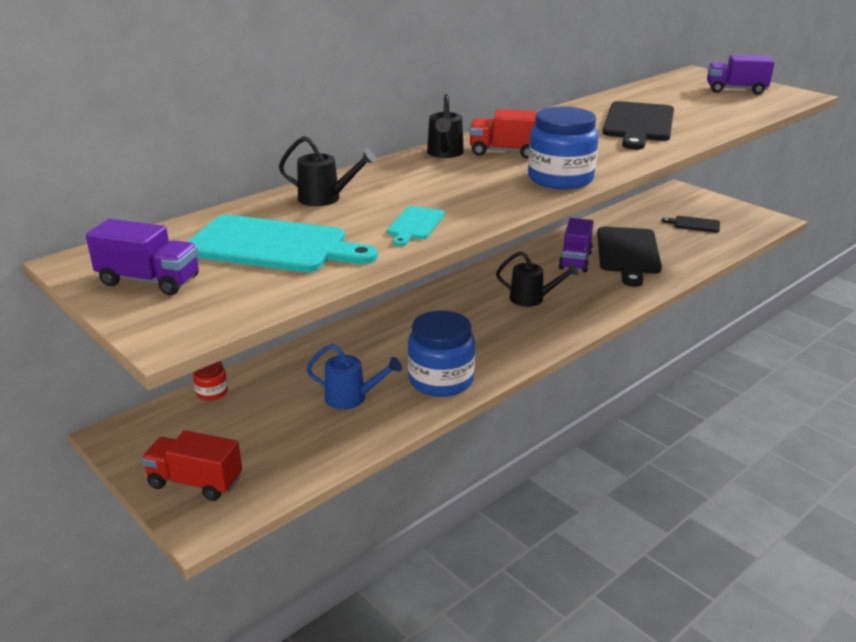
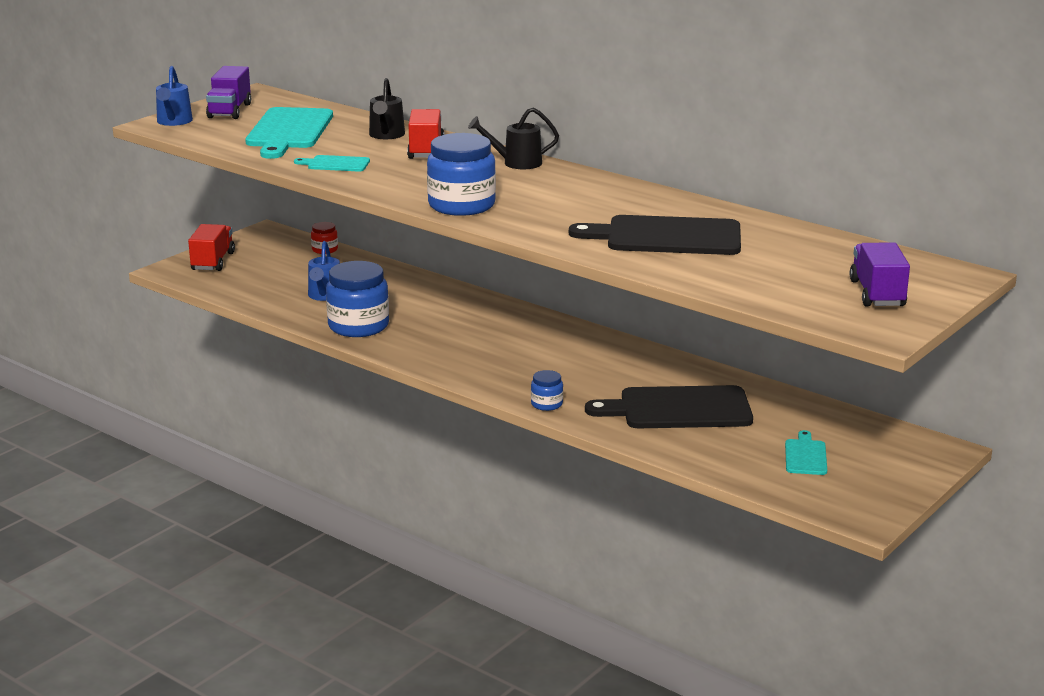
camera: 80 degrees right, 5 degrees down
red truck [469,109,538,159] -> red truck moved to [407,109,444,159]
black watering can [496,251,578,307] -> none
purple truck [558,218,594,273] -> none
black cutting board [662,216,720,233] -> turquoise cutting board [785,430,827,475]
none -> blue watering can [156,66,193,126]
none -> blue jar [531,370,563,411]

